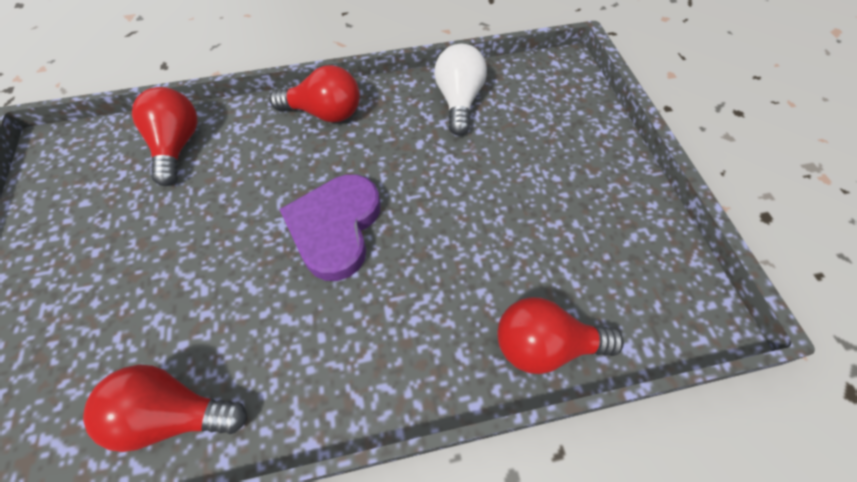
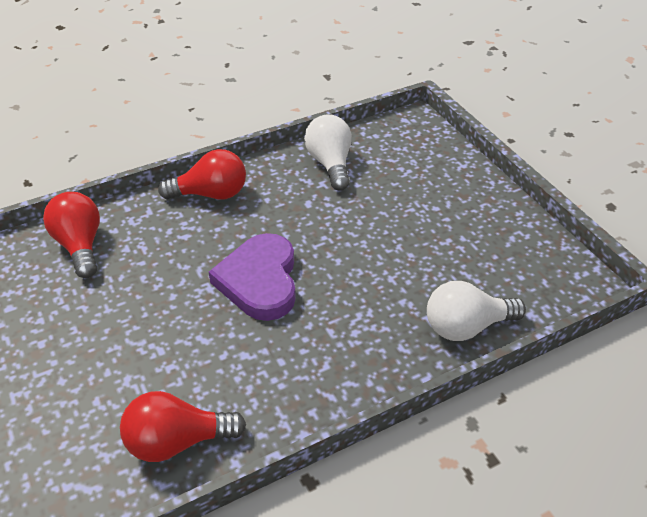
camera: 15 degrees left, 15 degrees down
red light bulb [497,297,624,374] -> white light bulb [427,281,526,341]

